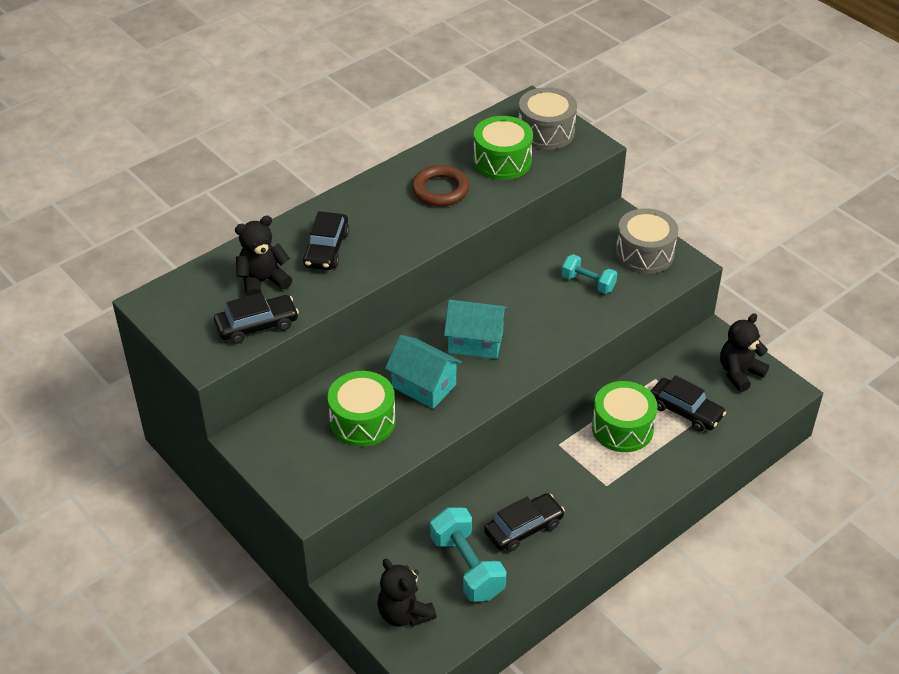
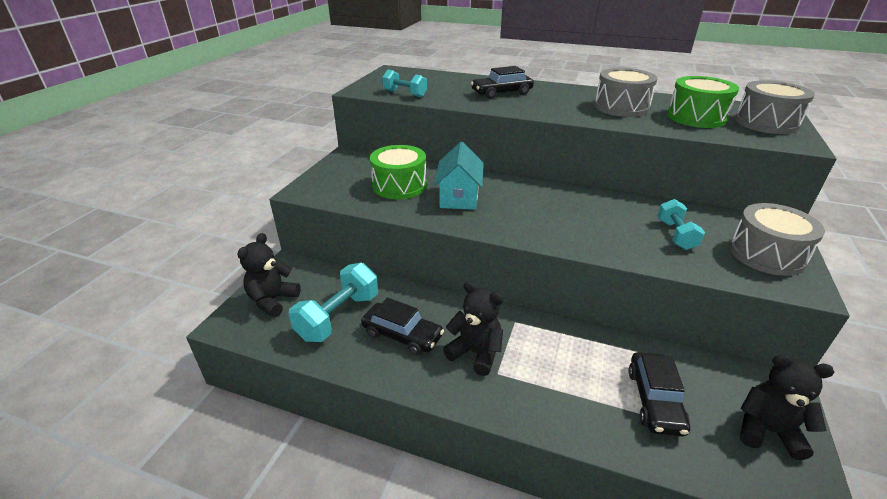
camera: 60 degrees right, 10 degrees down
black car [214,293,299,344] -> turquoise dumbbell [382,70,427,97]
black teddy bear [235,216,292,296] -> black teddy bear moved to [443,281,503,376]
brown ring [412,165,470,206] -> grey drum [594,68,658,117]
turquoise house [444,300,508,359] -> none
green drum [592,381,657,452] -> none

